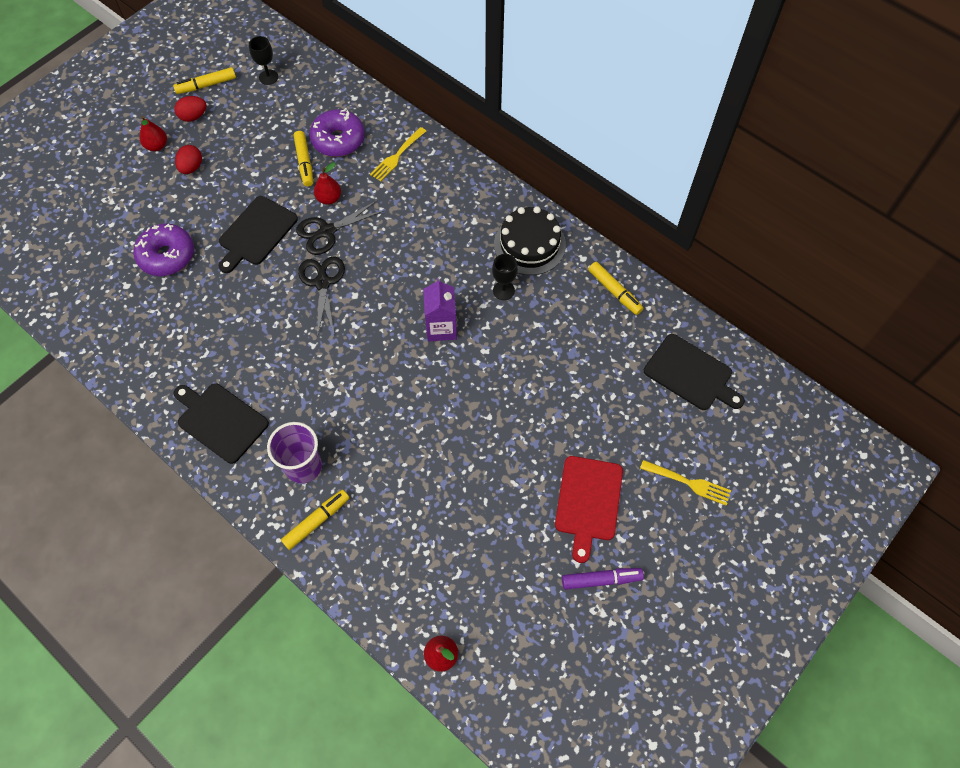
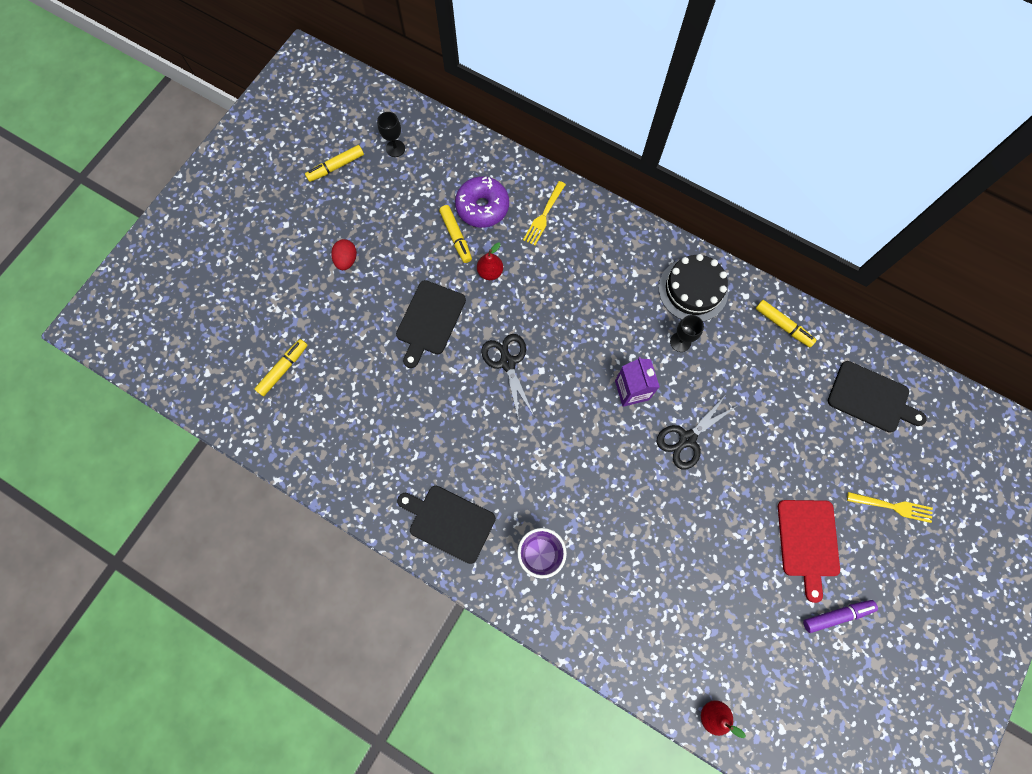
camera: 10 degrees left, 10 degrees up
purple donut [133,223,194,276] -> none
red pear [139,116,167,151] -> none
red egg [174,96,206,122] -> none
yellow marker [281,490,349,550] -> yellow marker moved to [254,339,308,396]
black scissors [296,200,385,255] -> black scissors moved to [657,396,737,469]

